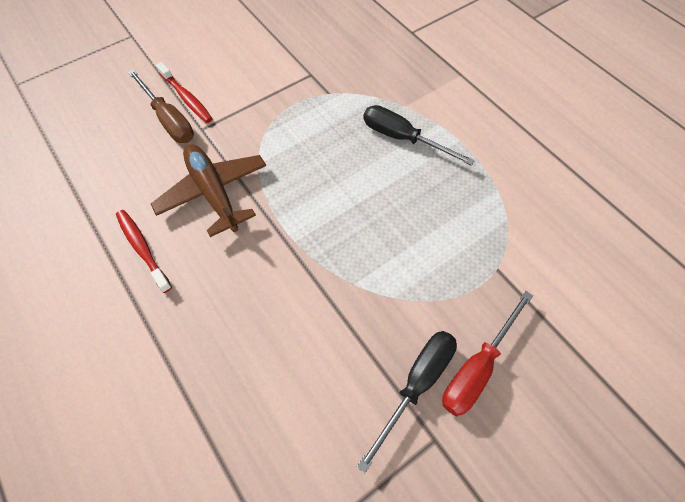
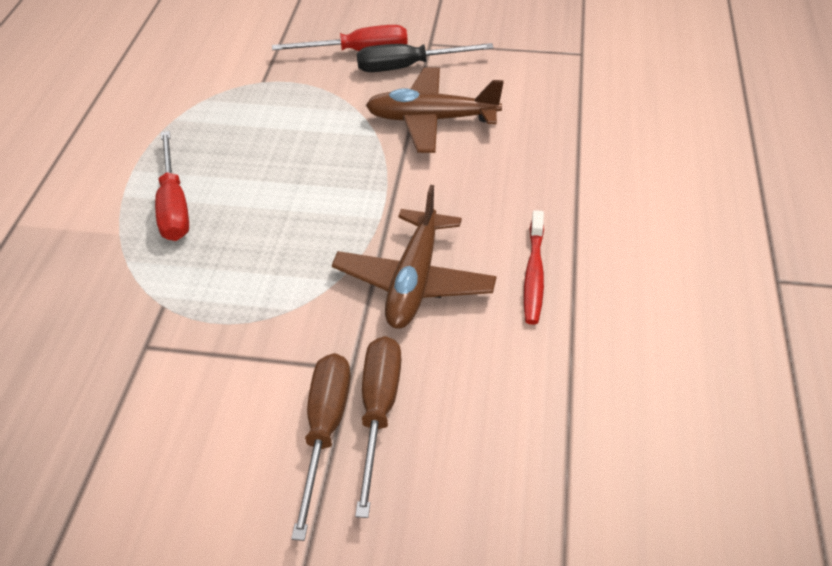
camera: 135 degrees left, 15 degrees down
red toothbrush [156,62,213,123] -> brown screwdriver [291,353,351,541]
black screwdriver [363,105,475,166] -> red screwdriver [155,131,189,241]
none -> brown plane [366,67,504,153]

